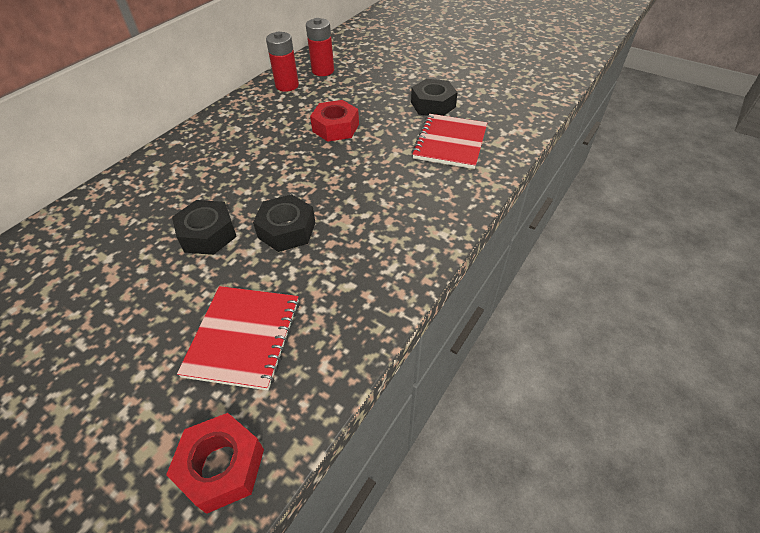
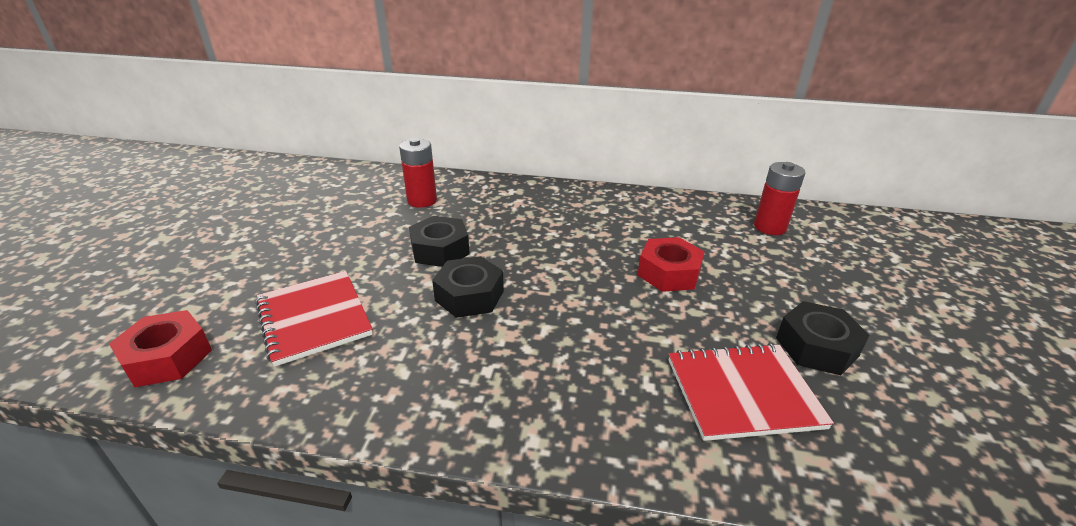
camera: 65 degrees right, 15 degrees down
red notebook [177,286,299,390] -> red notebook turned 75 degrees clockwise [255,271,373,367]
red battery [266,32,299,92] -> red battery moved to [399,138,437,208]

